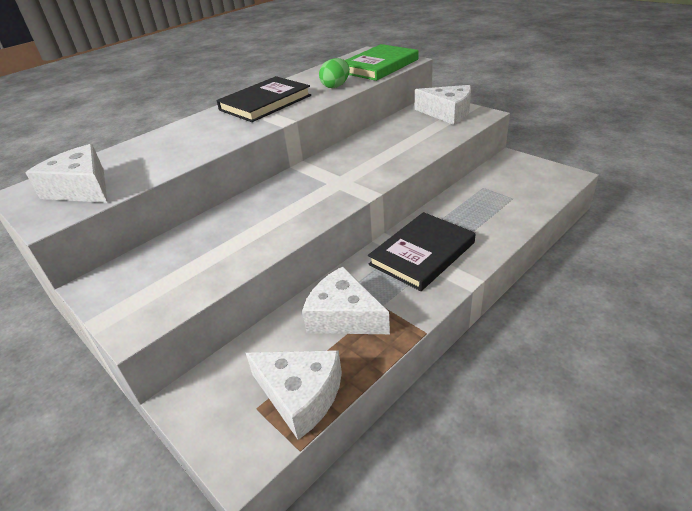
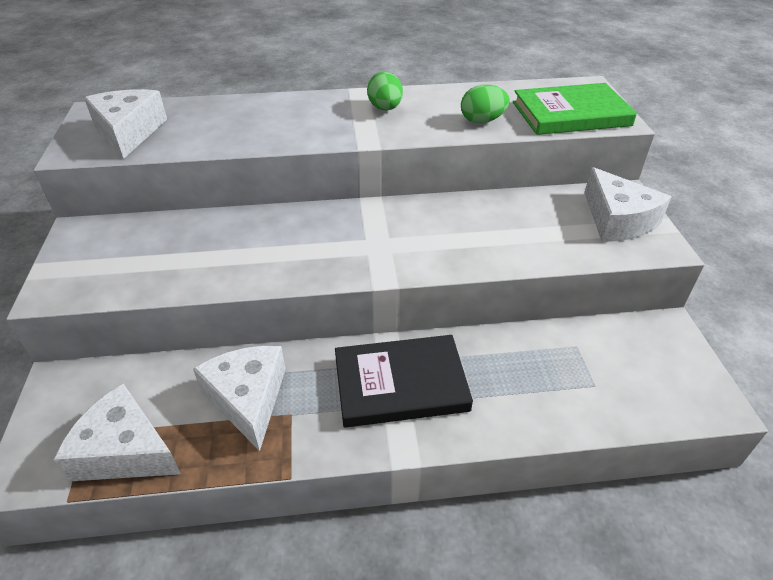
camera: 35 degrees right, 5 degrees up
black book [216,76,311,122] -> green egg [367,72,403,110]
white cheese [246,350,342,440] -> white cheese turned 135 degrees clockwise [54,383,181,481]

